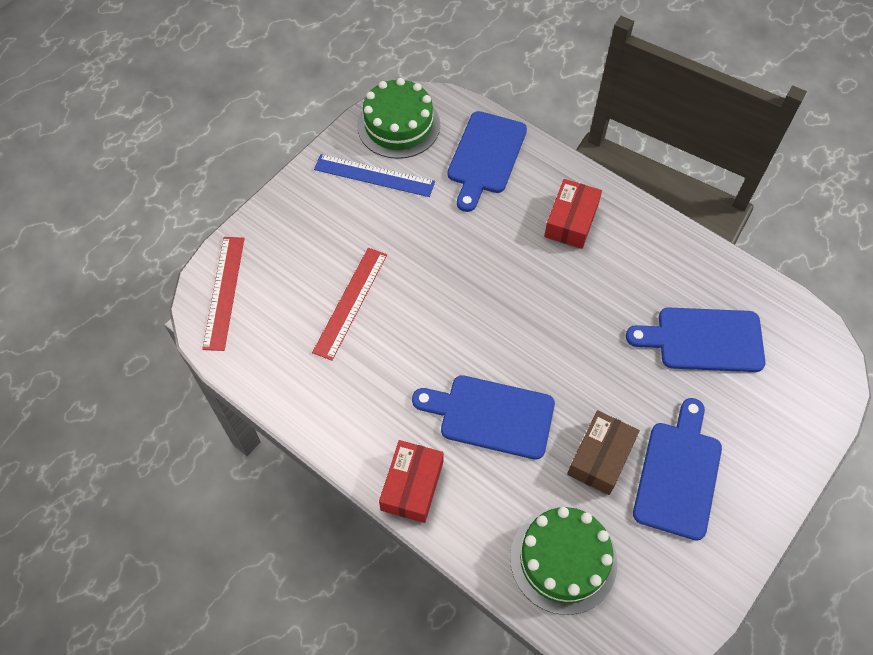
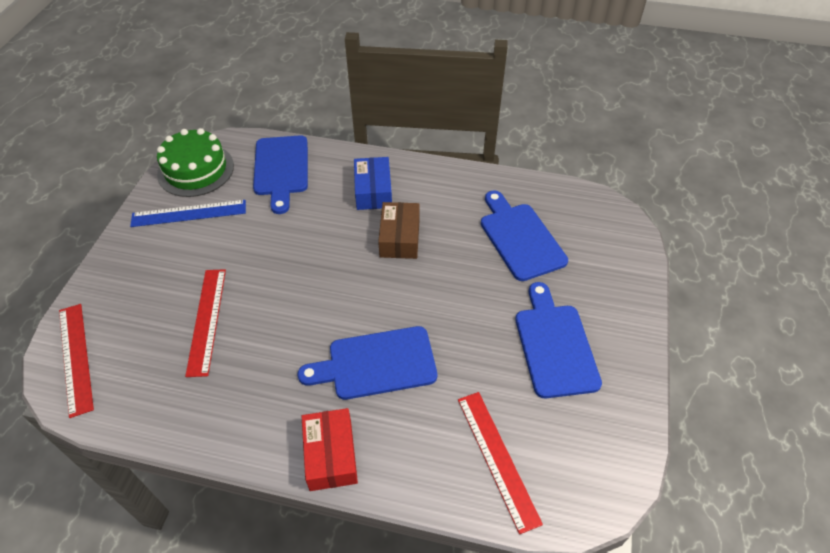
camera: 25 degrees left, 10 degrees down
green cake [510,507,617,615] -> red ruler [458,392,543,534]
red box [544,179,602,249] -> blue box [354,157,392,210]
brown box [567,410,640,495] -> brown box moved to [378,202,420,259]
blue cutting board [626,307,766,372] -> blue cutting board turned 90 degrees clockwise [481,191,568,281]

